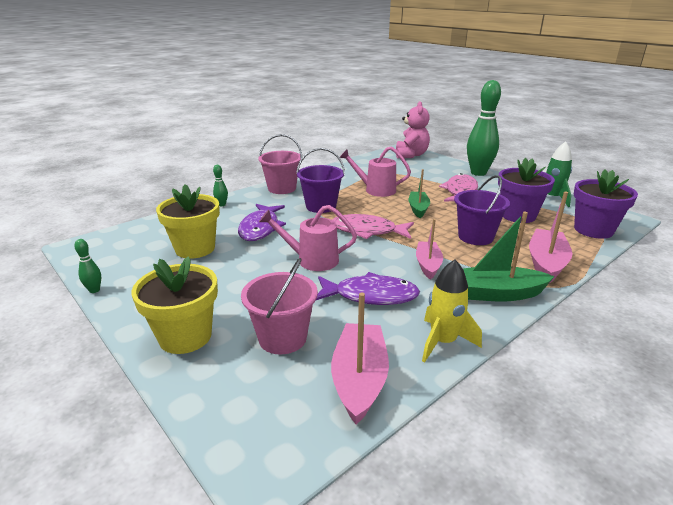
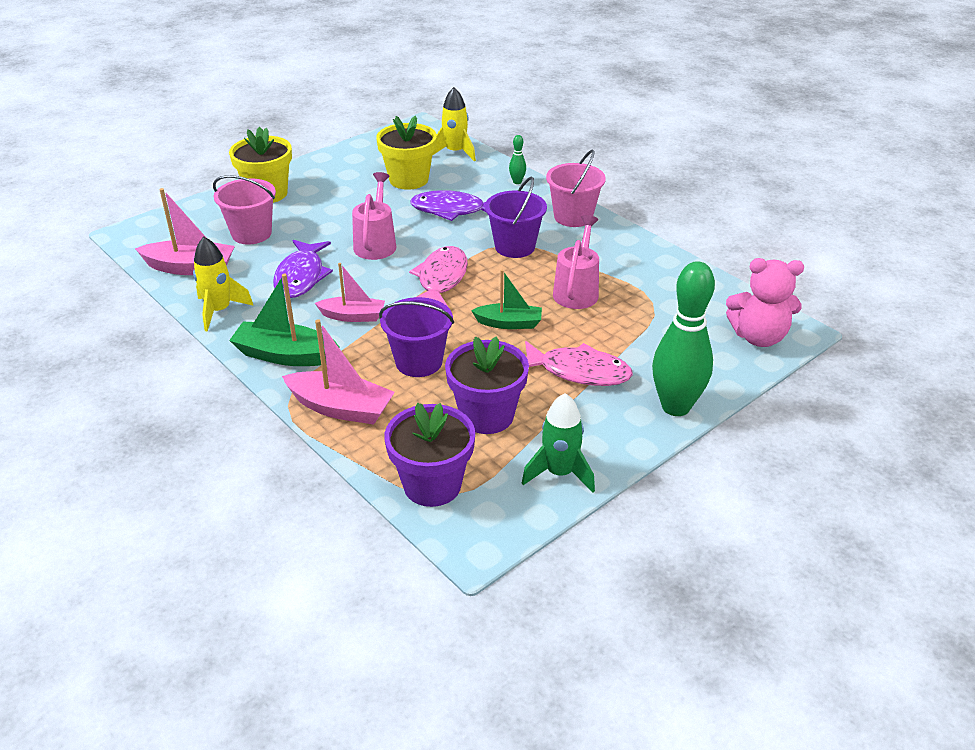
camera: 90 degrees right, 10 degrees up
green bowling pin [74,239,101,293] -> none
green boat [463,212,555,302] -> green boat turned 75 degrees counterclockwise [229,274,340,366]
none -> yellow rocket [432,87,476,161]

